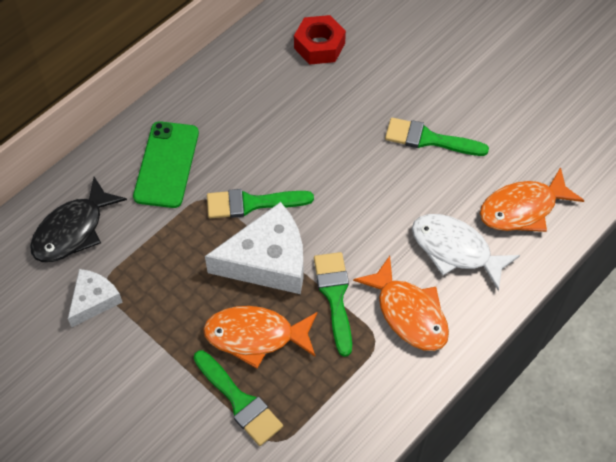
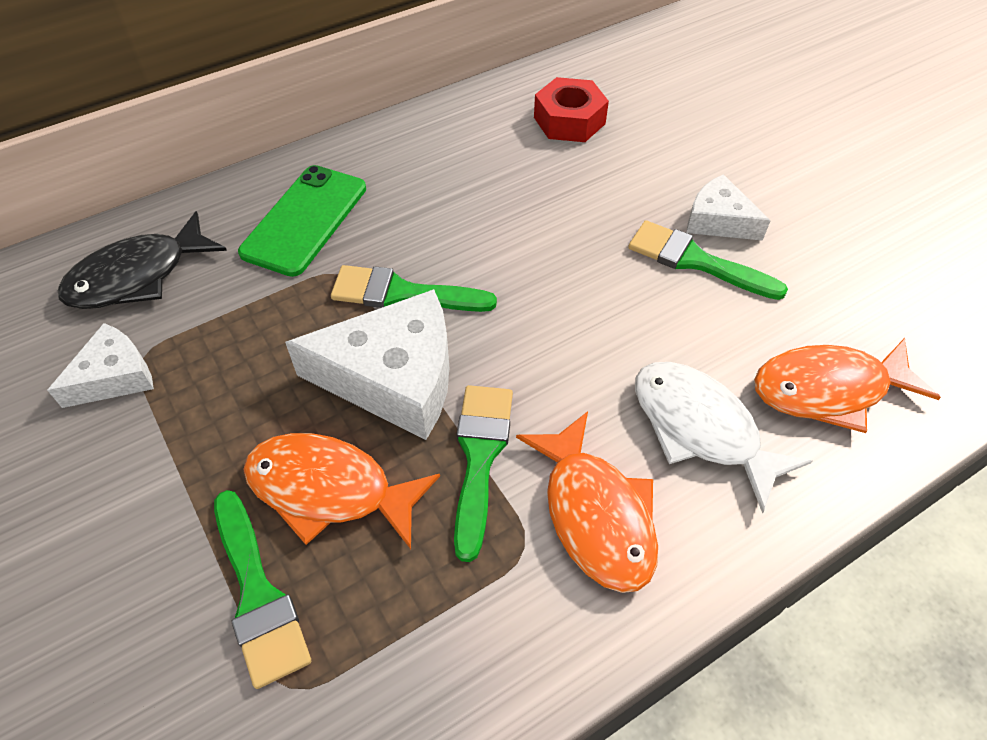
camera: 15 degrees right, 5 degrees down
none -> white cheese [686,174,771,241]

